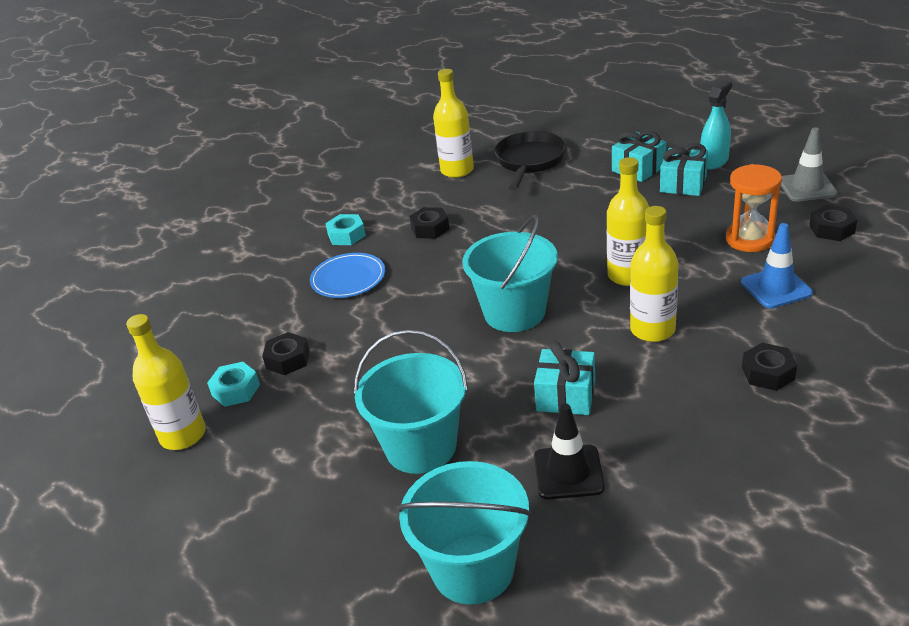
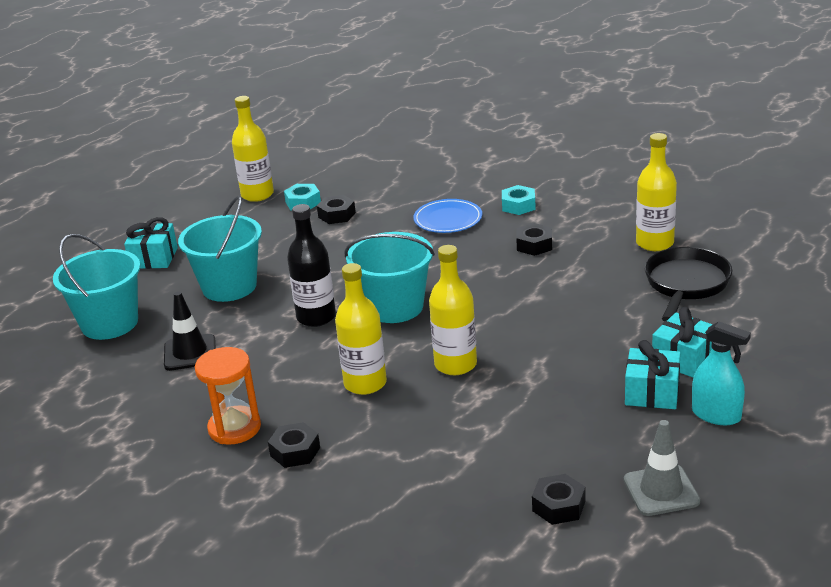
camera: 80 degrees right, 5 degrees down
black pan [494,131,567,191] -> black pan turned 75 degrees counterclockwise [645,247,732,321]
turquoise gift [534,341,595,415] -> turquoise gift moved to [124,217,178,269]
orange hourglass [726,164,782,252] -> orange hourglass moved to [195,347,261,444]
blue traffic cone [741,223,813,308] -> none
none -> black bottle [287,204,336,327]

